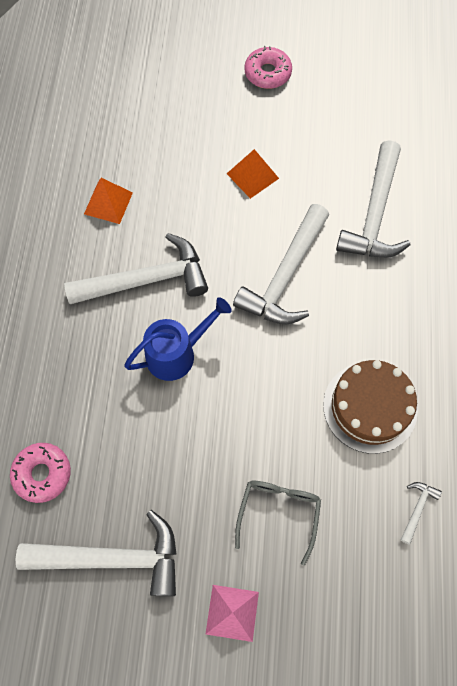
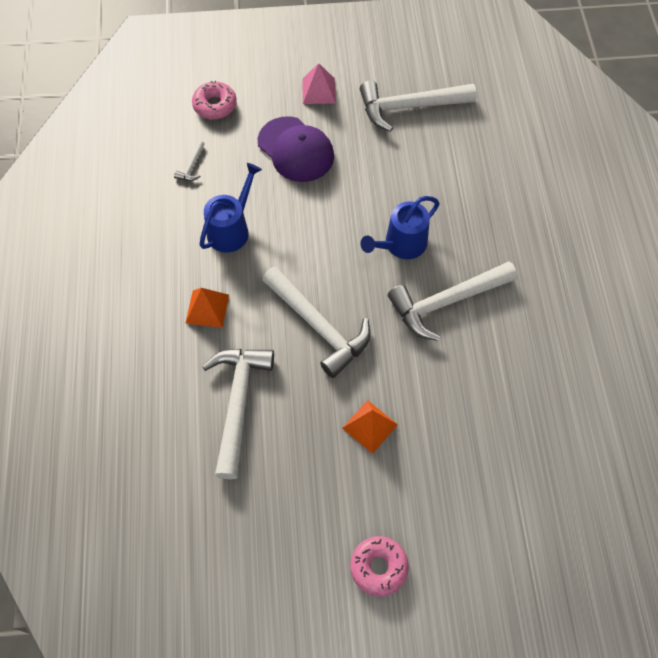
camera: 170 degrees right, 5 degrees down
pink donut [10,443,71,503] -> pink donut moved to [192,80,237,119]
orange pyramid [84,178,133,224] -> orange pyramid moved to [185,288,229,328]
white hammer [233,204,329,324] -> white hammer turned 120 degrees clockwise [262,266,371,378]
grey glasses [235,480,321,566] -> purple cap [258,116,334,182]
brown cake [323,360,418,454] -> blue watering can [199,163,262,253]

